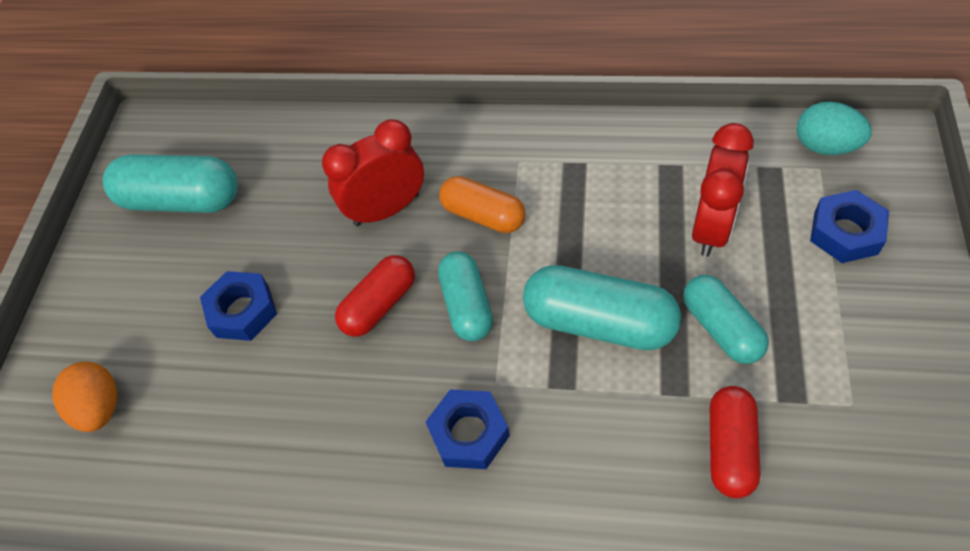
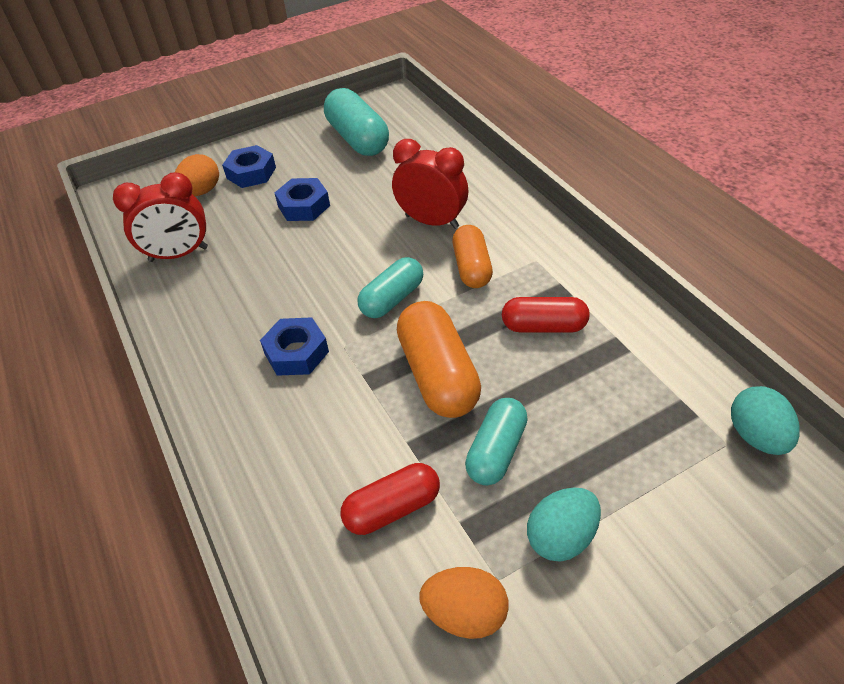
camera: 50 degrees right, 10 degrees down
red capsule [335,255,415,337] -> red capsule moved to [502,297,590,333]
turquoise capsule [523,265,681,350] -> orange capsule [397,301,481,418]
red clock [692,123,754,257] -> red clock moved to [113,172,208,262]
blue nut [810,190,889,263] -> blue nut moved to [222,145,276,188]
none -> orange egg [419,567,508,639]
none -> turquoise egg [527,488,601,562]

